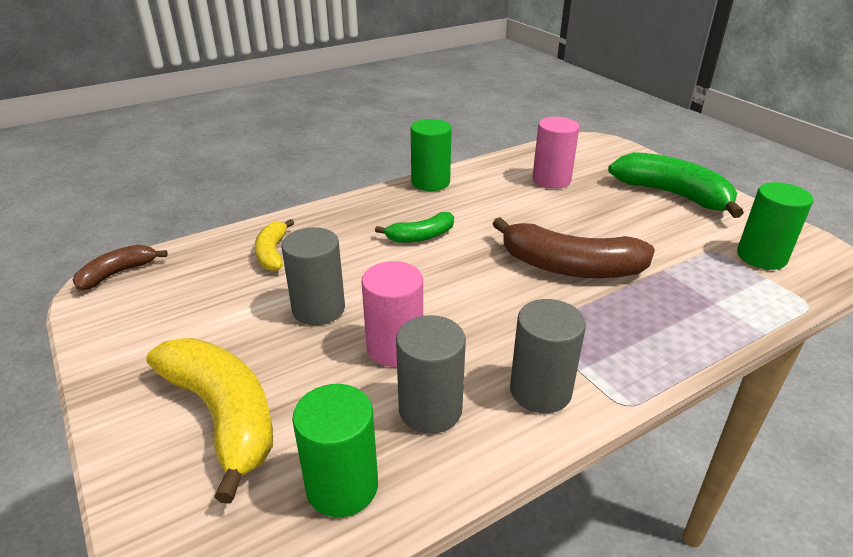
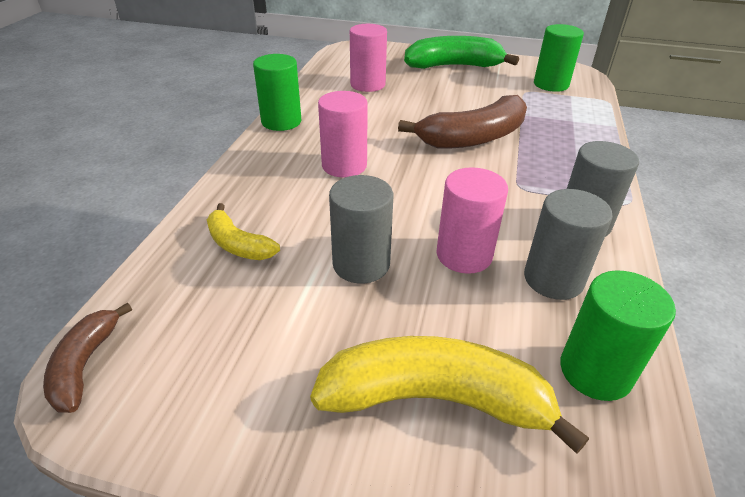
camera: 45 degrees left, 5 degrees up
green banana [375,212,454,243] -> pink cylinder [318,91,368,177]

